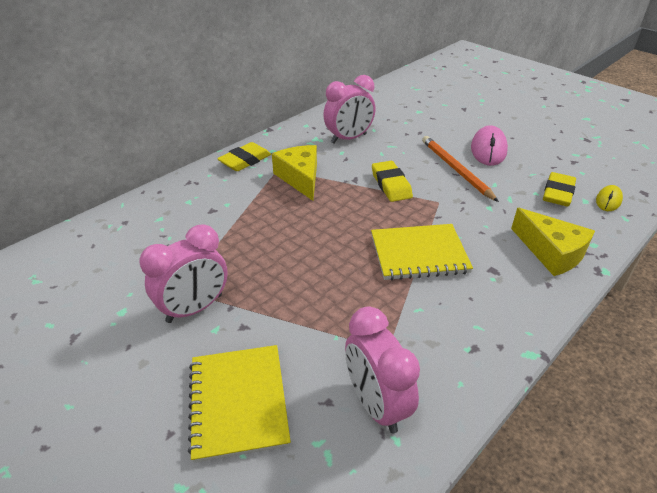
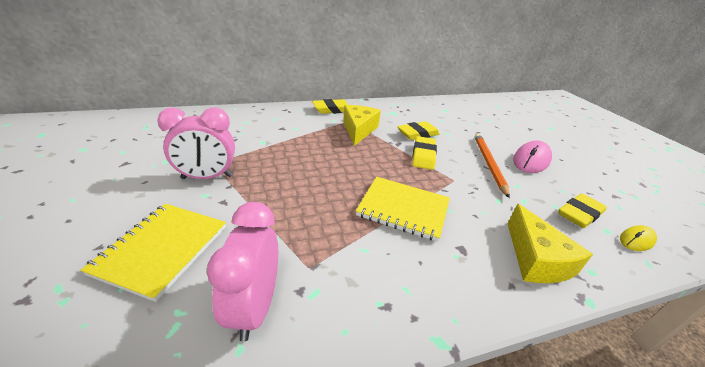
camera: 25 degrees right, 5 degrees down
pink clock [323,75,375,144] -> none
none -> yellow eraser [397,121,440,140]

